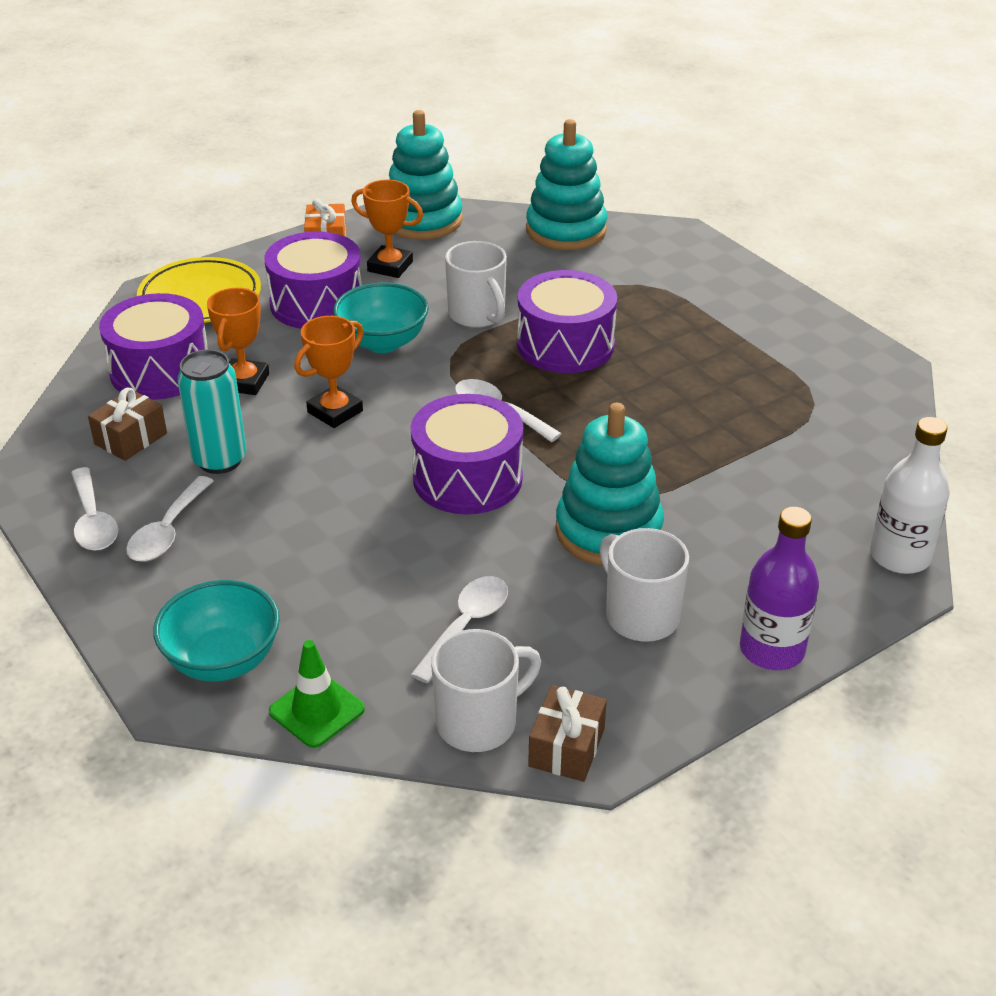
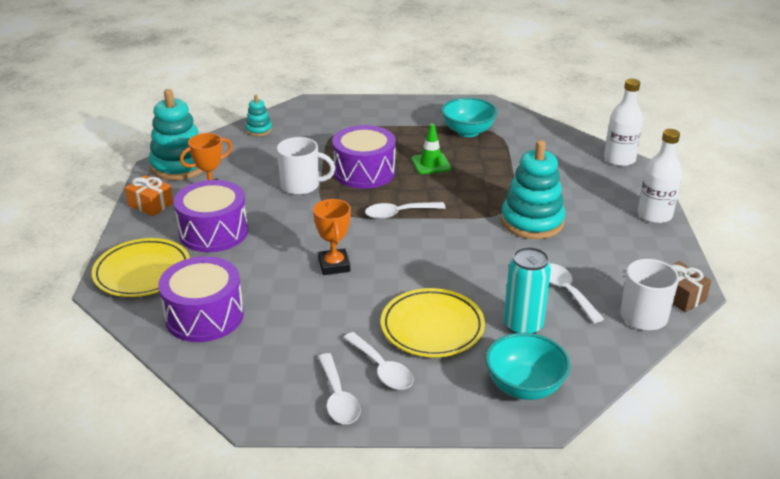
camera: 55 degrees left, 5 degrees down
white spoon [71,467,118,551] -> white spoon turned 60 degrees clockwise [318,353,361,424]
brown gift [88,388,167,461] -> none
turquoise can [177,350,246,474] -> turquoise can moved to [504,247,551,334]
orange trophy [207,288,269,395] -> none
green traffic cone [269,640,365,748] -> green traffic cone moved to [412,123,451,174]
turquoise bowl [333,283,429,353] -> turquoise bowl moved to [441,98,498,137]
purple drum [411,394,523,514] -> none
turquoise stacking toy [526,119,607,250] -> turquoise stacking toy [245,95,272,136], size x0.49
white mug [600,528,689,642] -> none
purple bottle [740,507,819,670] -> white bottle [638,129,682,224]
none -> yellow plate [381,288,485,357]

